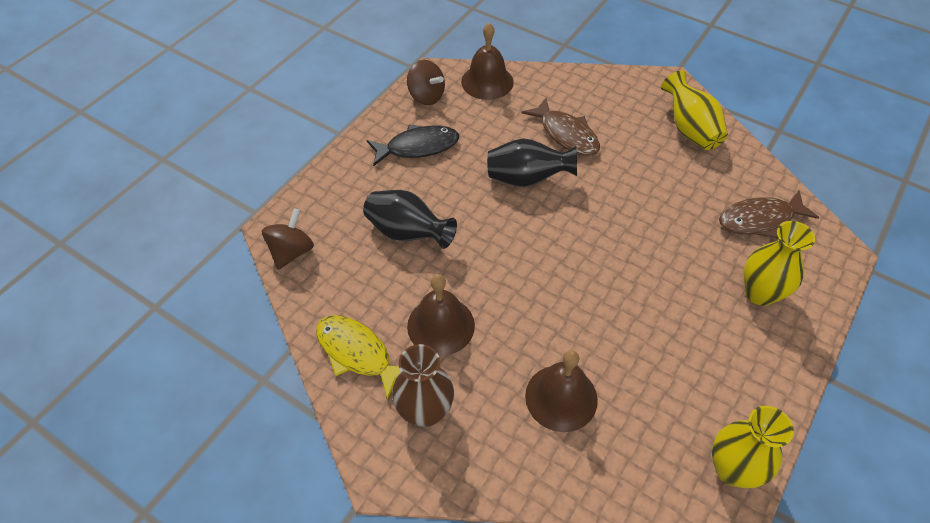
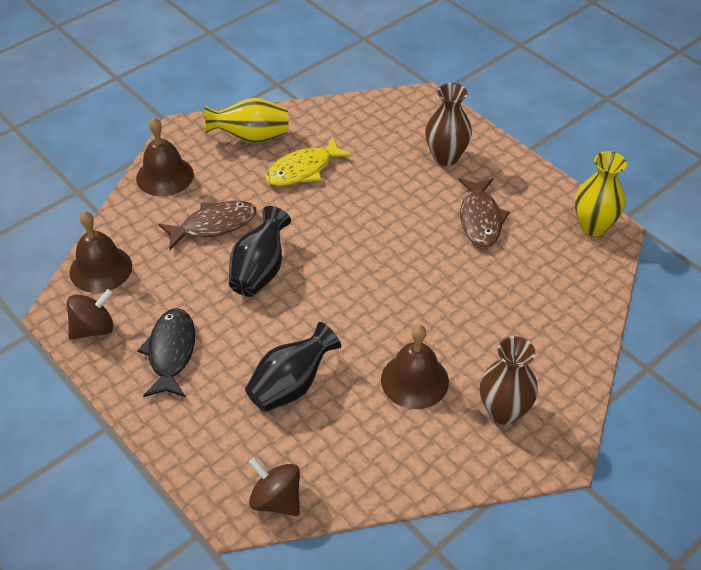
camera: 75 degrees left, 5 degrees down
yellow fish [316,315,401,400] -> yellow fish moved to [265,136,353,186]
brown bell [525,350,598,432] -> brown bell moved to [136,117,194,196]
brown fish [719,190,819,238] -> brown fish moved to [458,178,510,247]
yellow vase [744,221,815,306] -> brown vase [425,83,472,166]

